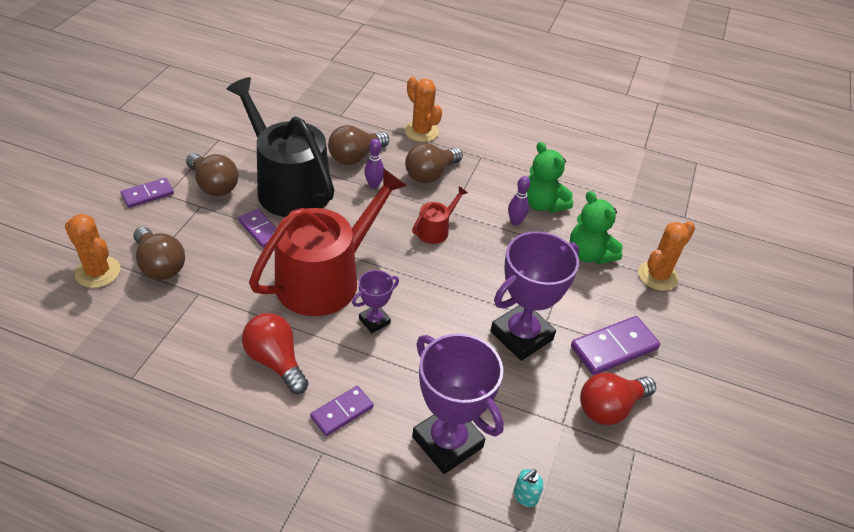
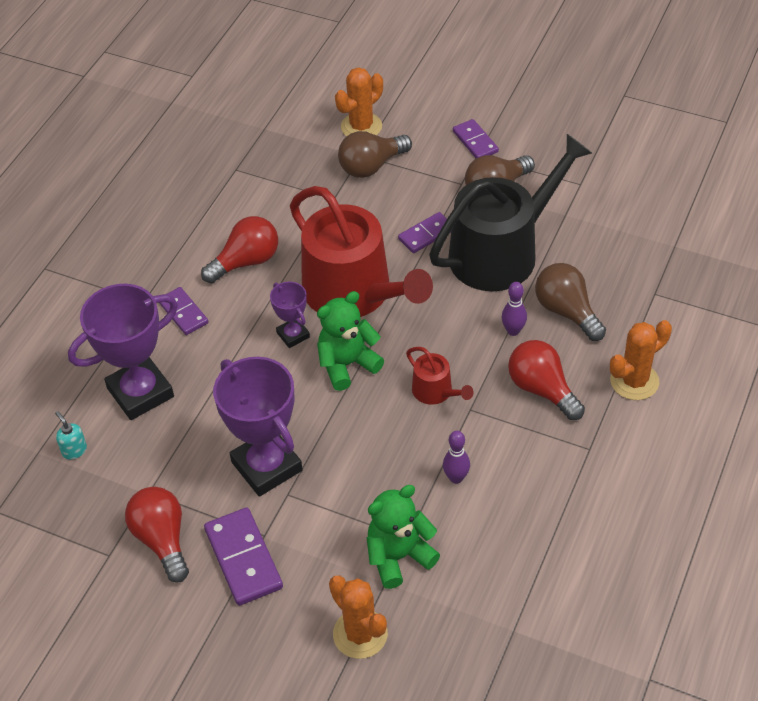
camera: 100 degrees right, 5 degrees up
brown light bulb [405,143,463,183] -> red light bulb [508,340,585,420]
green teddy bear [527,142,573,213] -> green teddy bear moved to [317,291,384,391]

